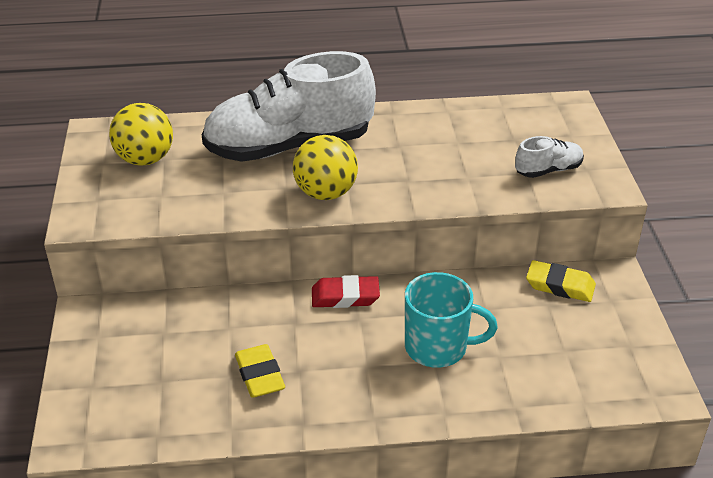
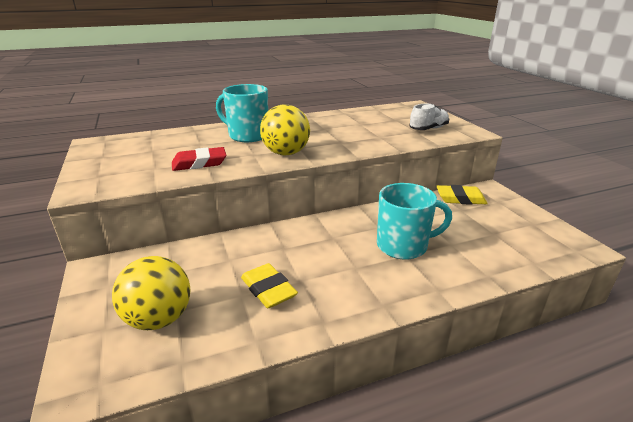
camera: 15 degrees left, 10 degrees down
yellow ball [109,103,173,166] -> yellow ball moved to [112,256,191,330]
white shoe [202,51,376,162] -> turquoise mug [216,84,268,142]
red eraser [312,275,380,308] -> red eraser moved to [172,147,226,171]

